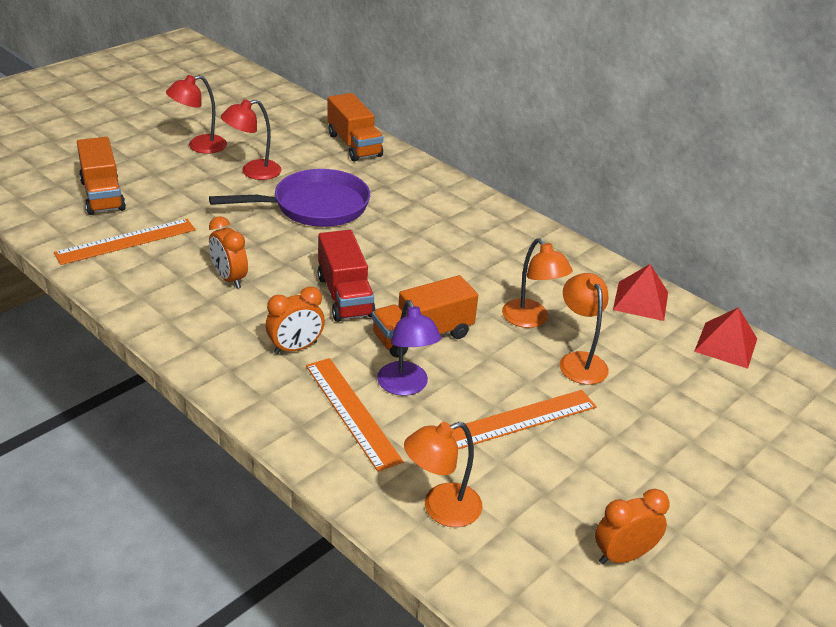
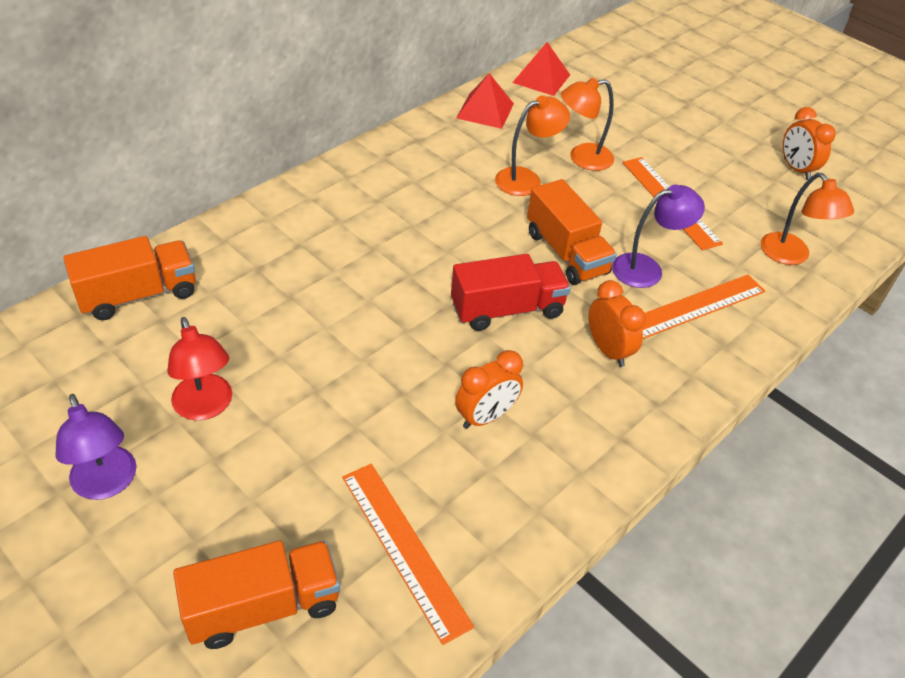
camera: 90 degrees left, 10 degrees up
red lamp [166,75,227,154] -> purple lamp [55,394,137,500]
purple pan [209,169,370,227] -> none

